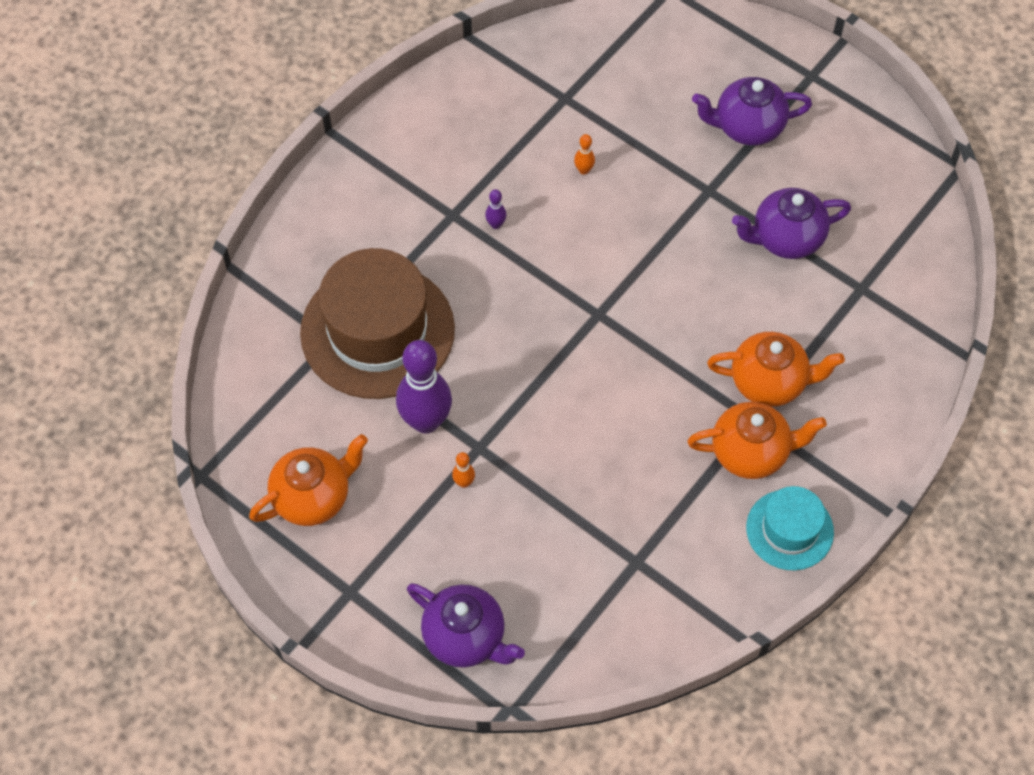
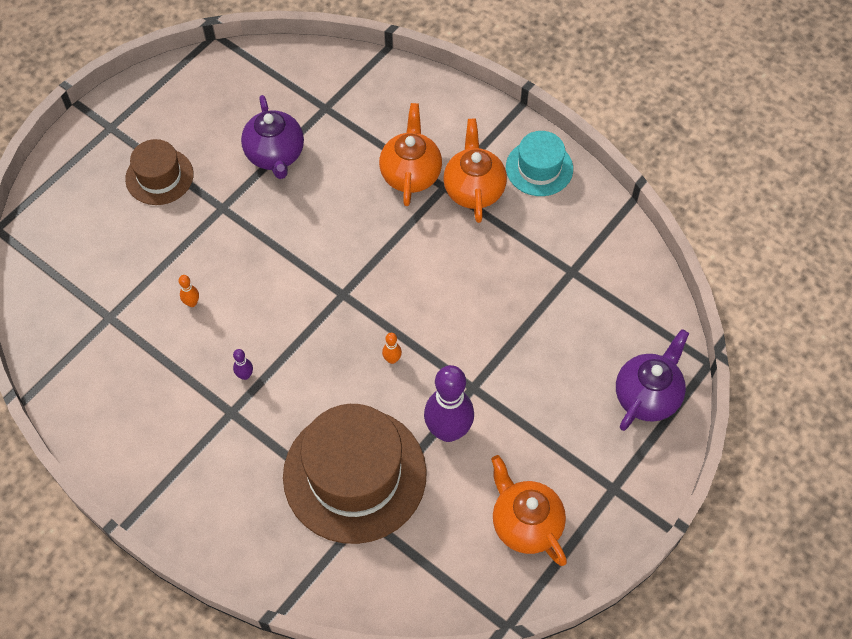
camera: 90 degrees left, 0 degrees up
orange bowling pin [452,452,475,488] -> orange bowling pin moved to [382,333,402,364]
purple teapot [692,77,812,146] -> brown hat [125,139,193,205]

